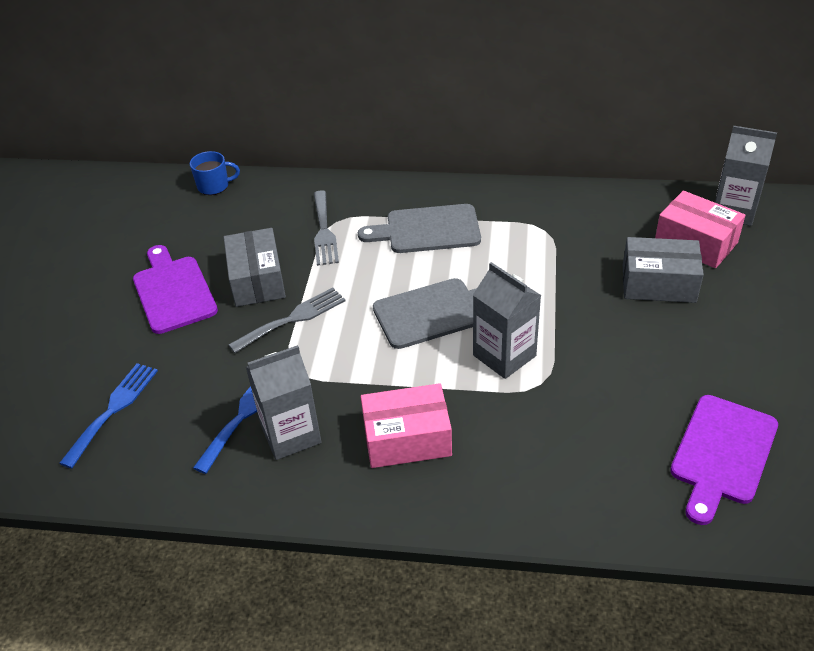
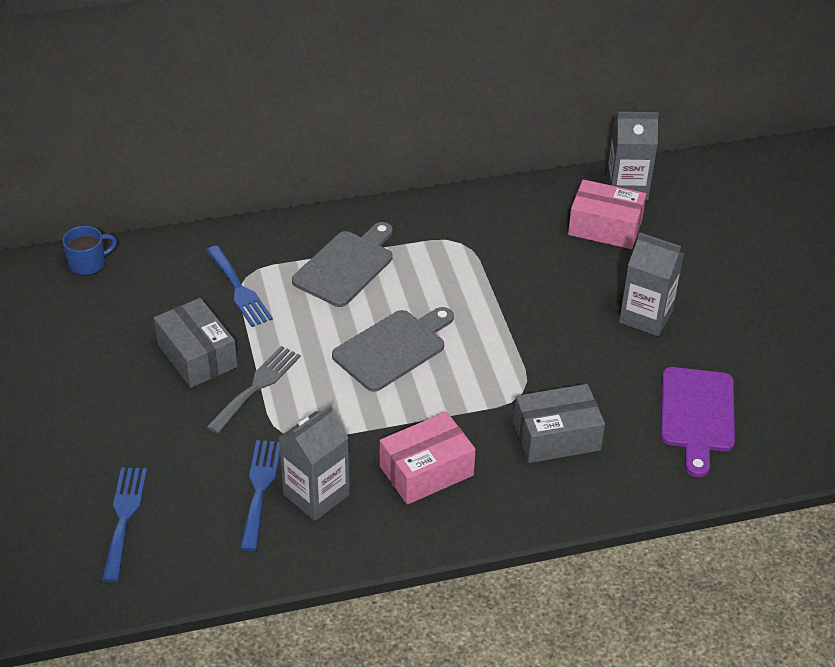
camera: 25 degrees left, 0 degrees up
purple cutting board [133,245,218,334] -> none
grey fork [314,190,339,266] -> blue fork [206,245,273,327]
grey cutting board [358,204,481,253] -> grey cutting board turned 150 degrees clockwise [292,222,393,307]
grey carton [473,262,541,379] -> grey carton moved to [619,232,684,336]
grey box [623,237,704,303] -> grey box moved to [513,384,605,463]

